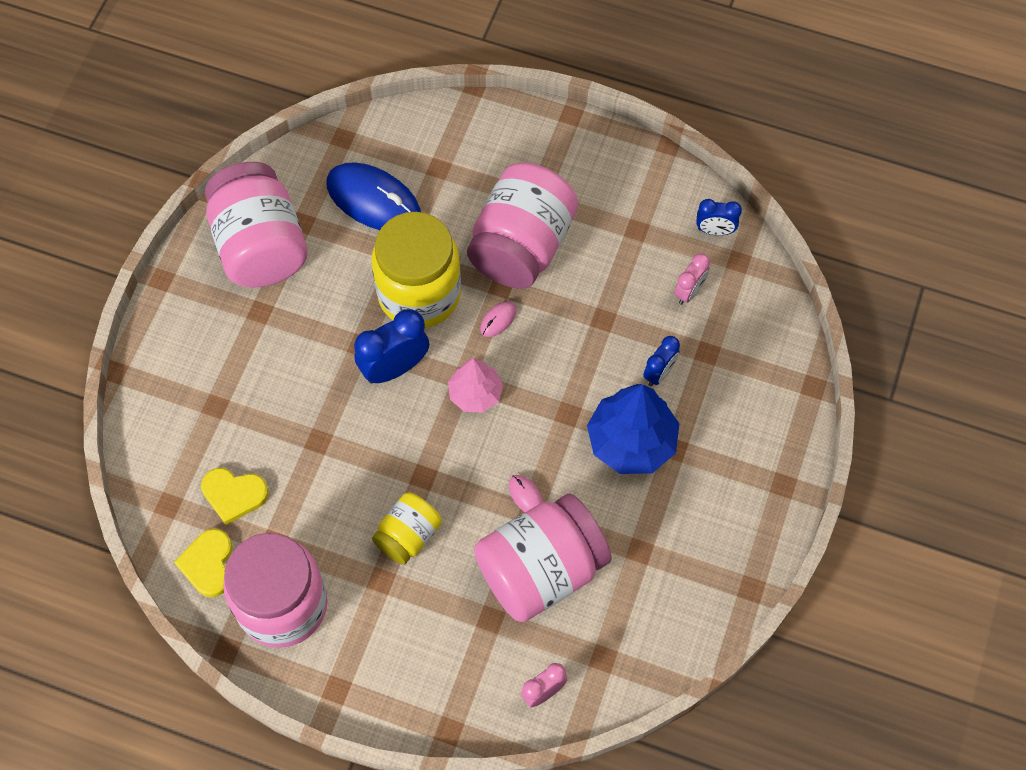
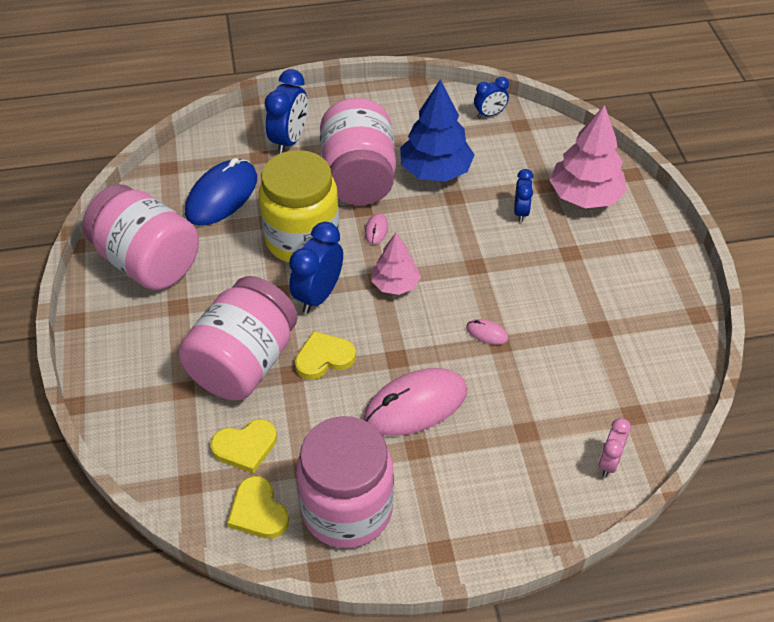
camera: 30 degrees left, 15 degrees down
blue mouse [326,162,421,230] -> blue mouse turned 60 degrees counterclockwise [185,158,257,226]
yellow jar [372,492,442,565] -> pink mouse [364,368,467,436]
pink jar [474,493,612,622] -> pink jar moved to [178,276,298,400]
blue tree [587,384,680,474] -> blue tree moved to [400,79,474,182]
pink clock [674,253,710,305] -> none
none -> blue clock [265,69,308,154]
none -> yellow heart [295,331,356,380]
none -> pink tree [550,105,627,208]

